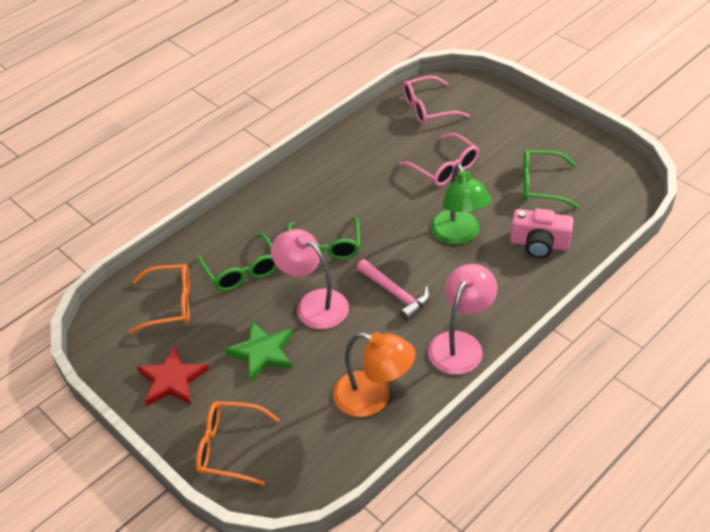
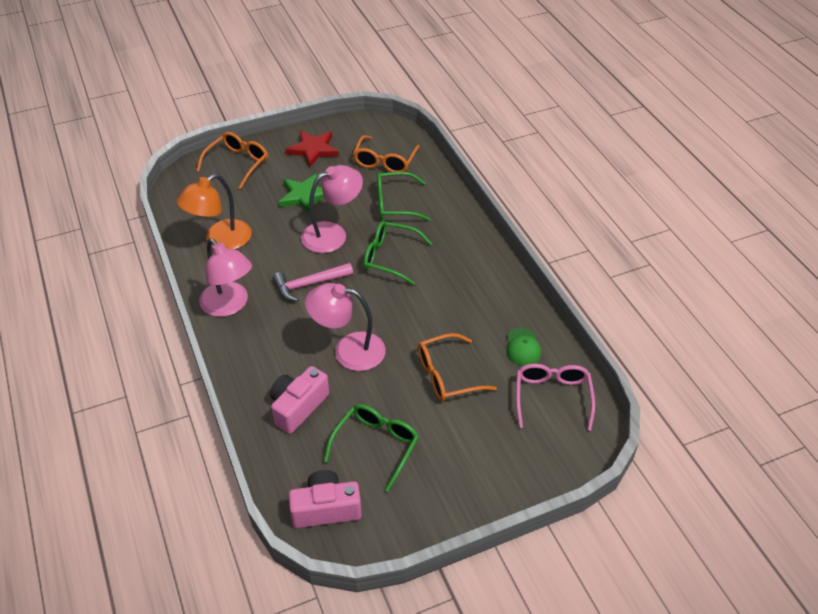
camera: 110 degrees right, 0 degrees up
pink glasses [399,133,479,186] -> orange glasses [418,333,497,401]
green lamp [430,164,491,245] -> pink lamp [305,283,386,371]
none -> pink camera [289,470,362,528]
none -> green cap [506,328,541,366]

